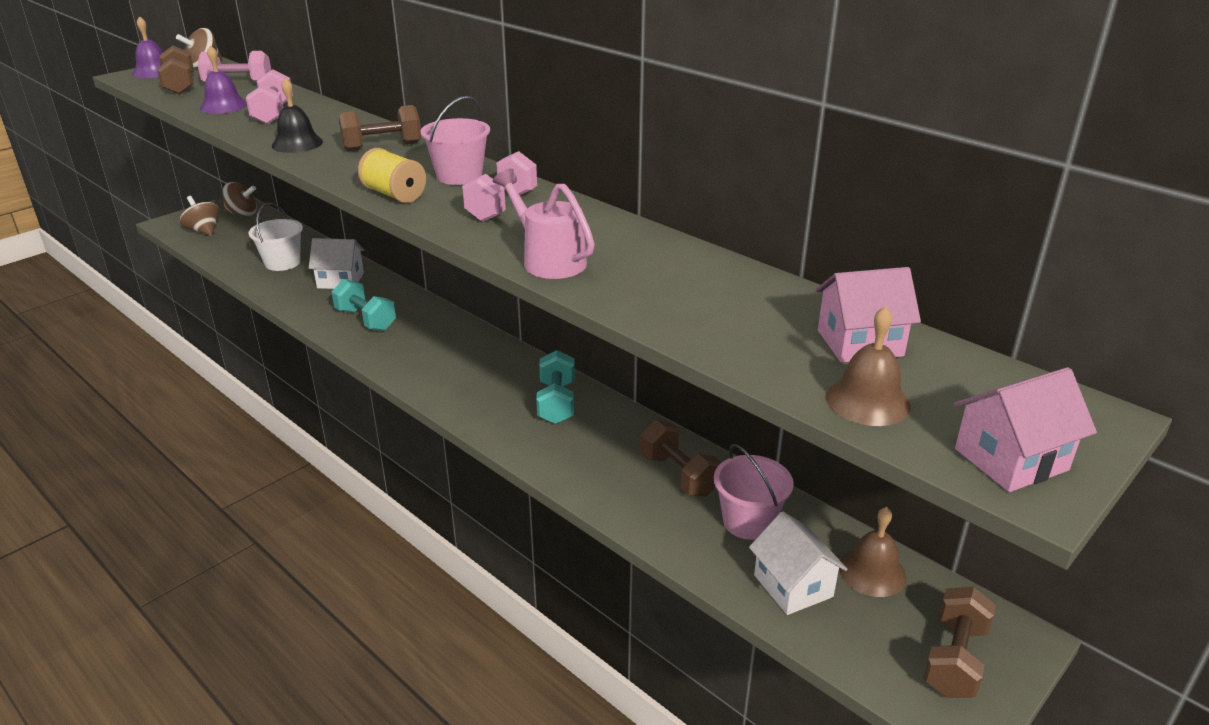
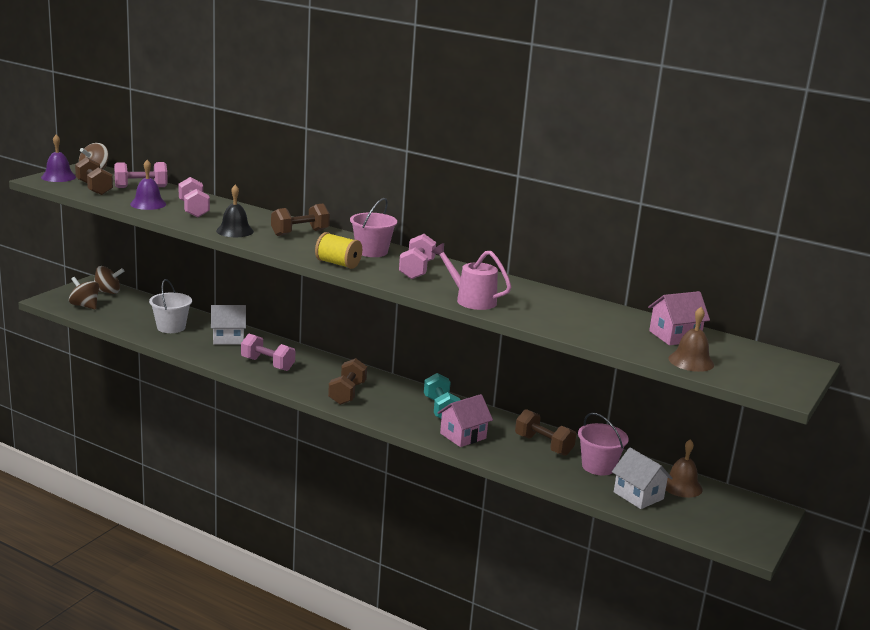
camera: 15 degrees left, 10 degrees down
turquoise dumbbell [331,279,396,331] -> pink dumbbell [241,334,295,371]
brown dumbbell [923,587,996,698] -> brown dumbbell moved to [328,358,367,405]
pink house [954,367,1097,492] -> pink house moved to [437,394,493,447]

